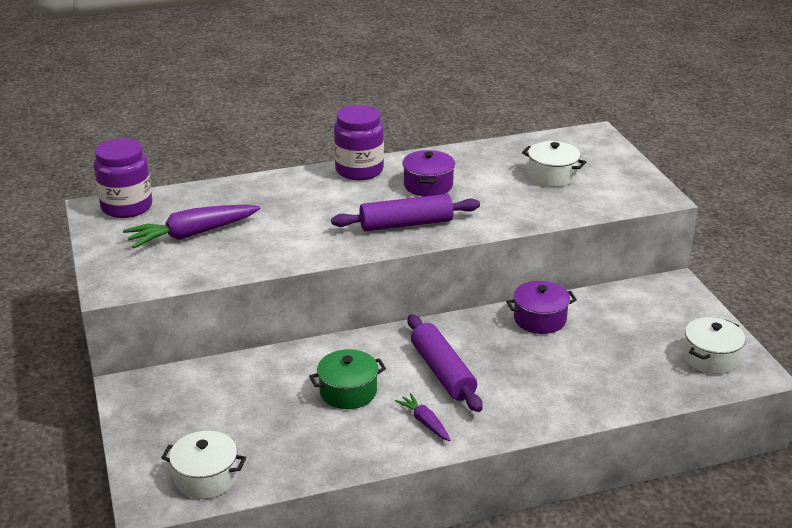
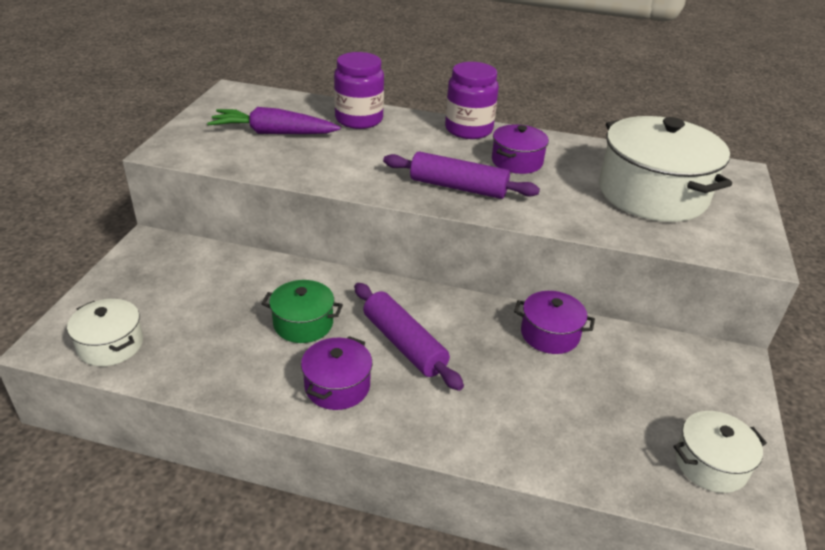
camera: 30 degrees right, 5 degrees up
purple jar [94,138,152,218] -> purple jar moved to [334,52,384,129]
purple carrot [395,393,451,441] -> purple pot [301,336,372,410]
purple rolling pin [408,314,483,412] -> purple rolling pin turned 45 degrees counterclockwise [354,283,464,391]
white pot [522,141,586,187] -> white pot [599,116,732,222], size x1.98

